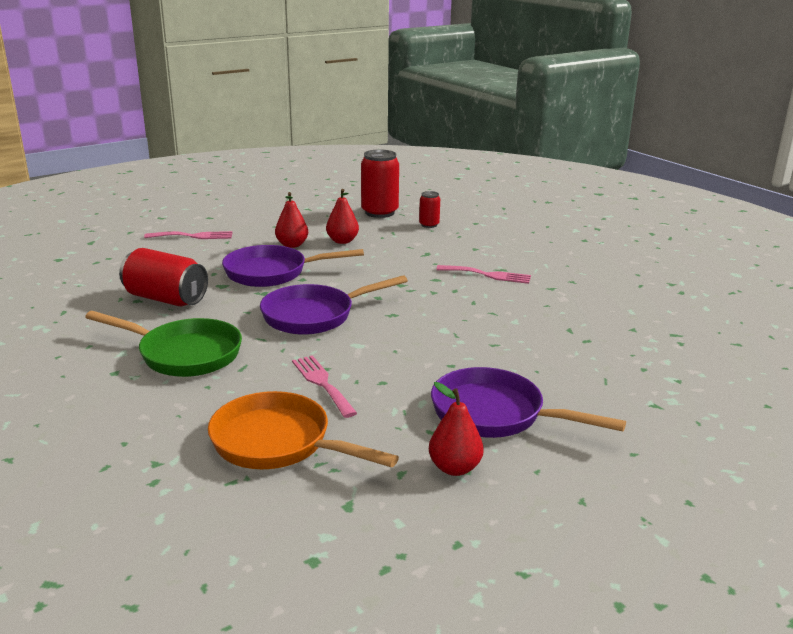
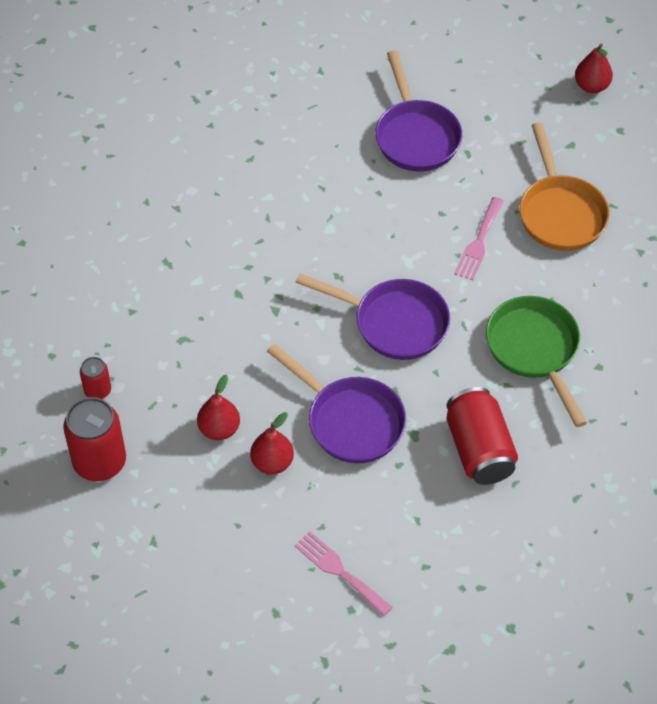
camera: 130 degrees left, 30 degrees up
red pear [429,382,484,476] -> red pear moved to [575,44,613,93]
pink fork [436,265,531,284] -> none

